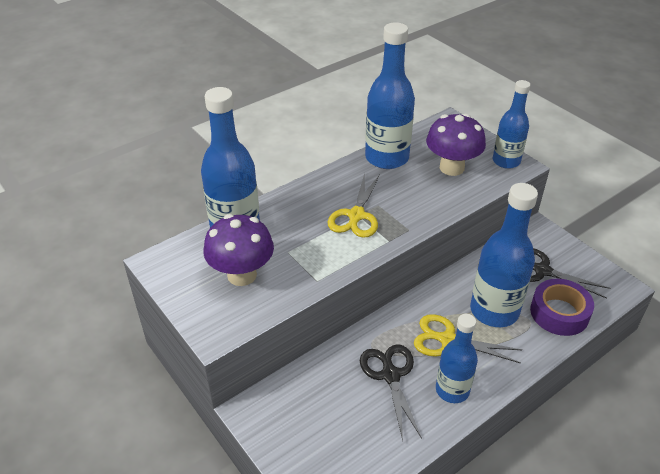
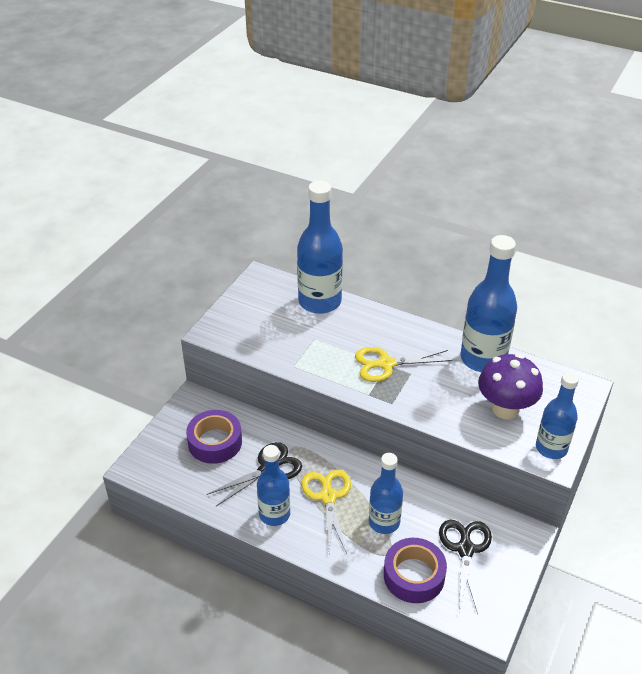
camera: 65 degrees right, 0 degrees up
purple mushroom [204,214,274,286] -> none
blue bottle [470,183,538,327] -> blue bottle [369,453,403,534], size x0.63
none -> purple tape [186,410,242,464]

